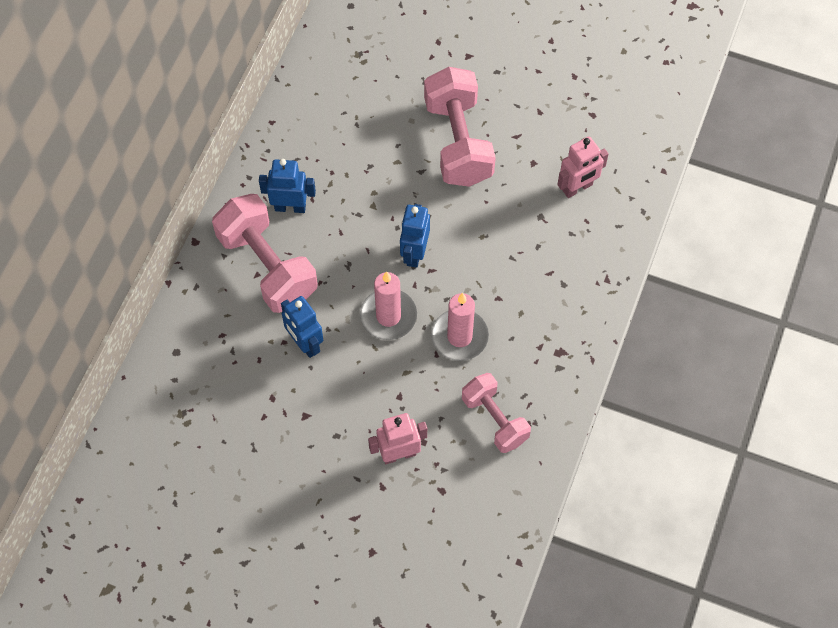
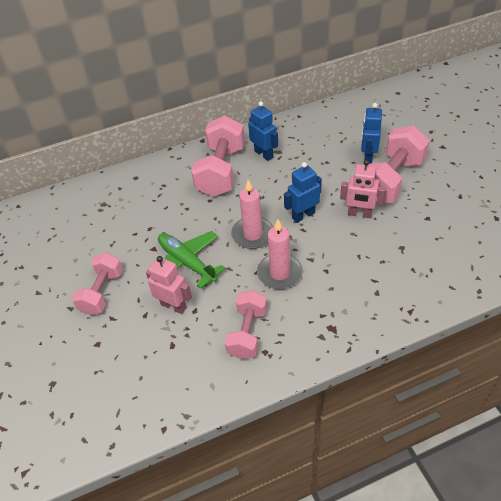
camera: 50 degrees right, 15 degrees down
blue robot [281,296,323,358] -> blue robot moved to [361,103,382,164]
pink robot [557,136,609,198] -> pink robot moved to [340,160,385,218]
none -> pink dumbbell [72,253,123,315]
none -> green plane [158,231,226,289]

